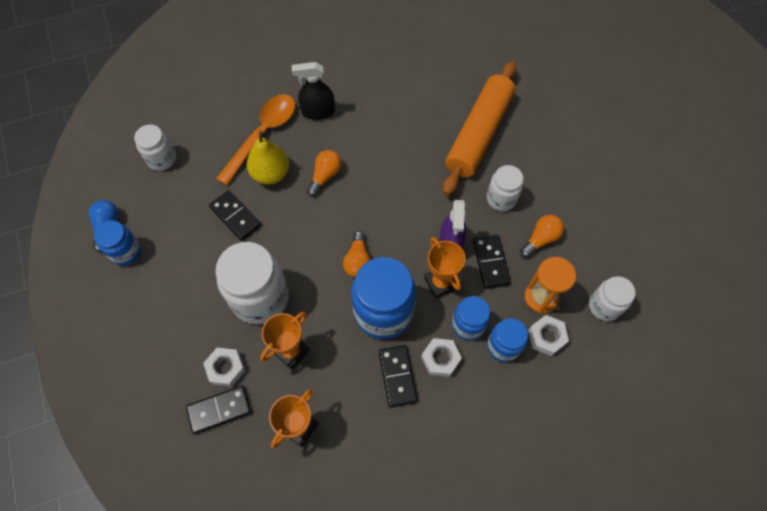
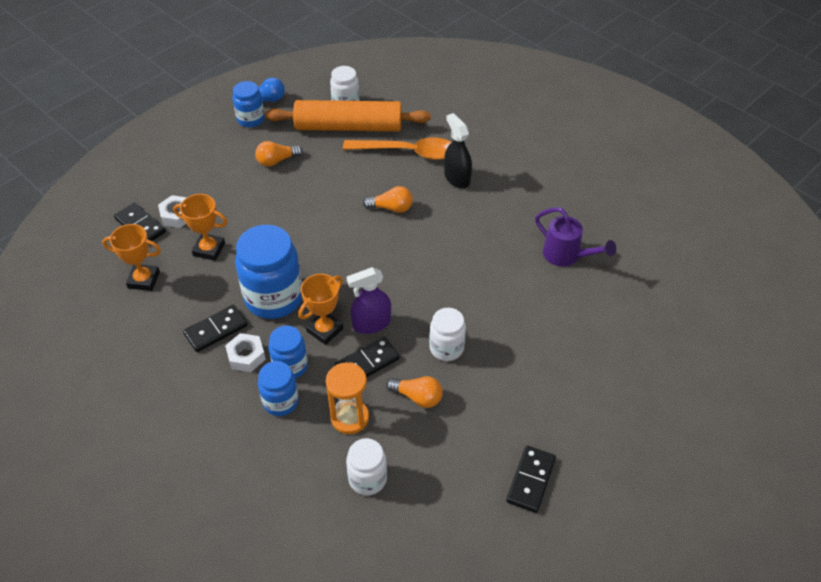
camera: 65 degrees right, 15 degrees down
black domino [209,190,261,241] -> black domino moved to [506,446,556,513]
white jar [215,242,289,324] -> none
yellow pear [247,131,289,184] -> none
orange light bulb [343,231,371,278] -> orange light bulb moved to [255,141,303,167]
orange rolling pin [443,61,516,195] -> orange rolling pin moved to [265,100,431,131]
white nut [528,315,569,356] -> none
none -> purple watering can [535,207,616,267]

